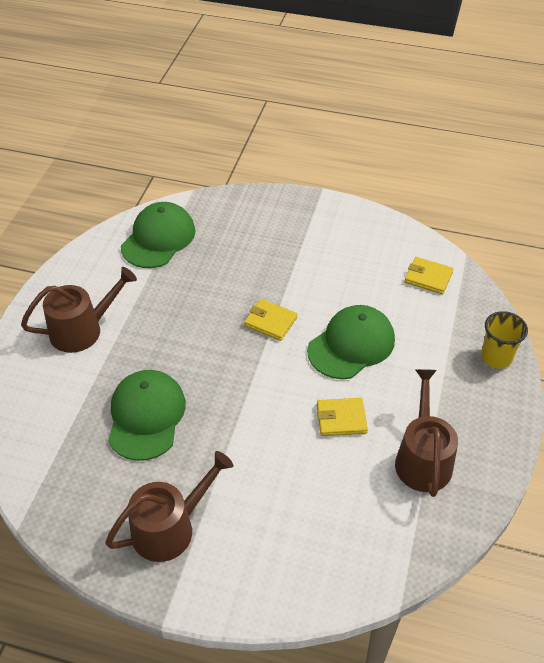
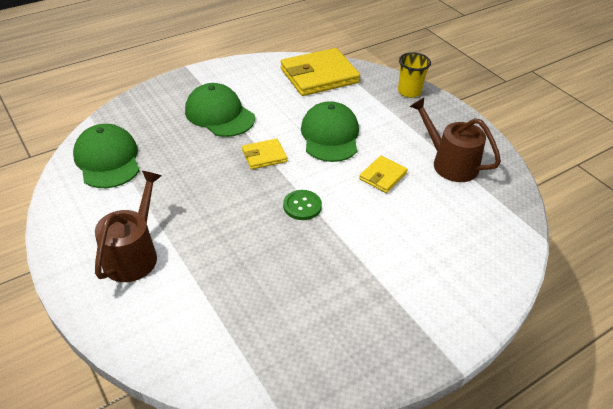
camera: 50 degrees left, 5 degrees down
brown watering can [105,451,233,562] -> none
green cap [108,370,186,461] -> green cap moved to [185,83,255,137]
yellow wallet [405,257,453,294] -> yellow wallet [281,48,360,96], size x1.97
none -> green button [283,190,322,220]

